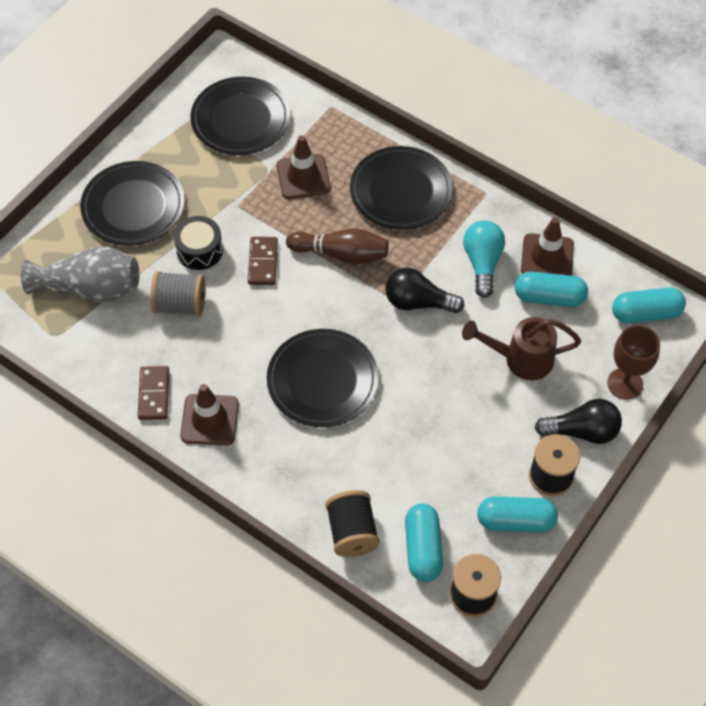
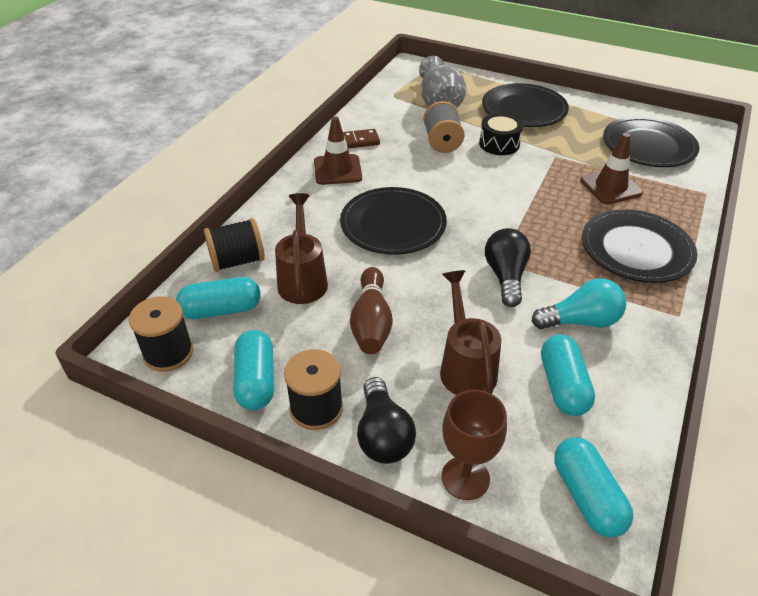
camera: 80 degrees right, 15 degrees down
brown domino [248,237,278,285] -> none
brown bowling pin [286,228,389,264] -> brown bowling pin moved to [350,267,393,354]
brown traffic cone [521,217,574,276] -> none
none -> brown watering can [275,193,328,304]

